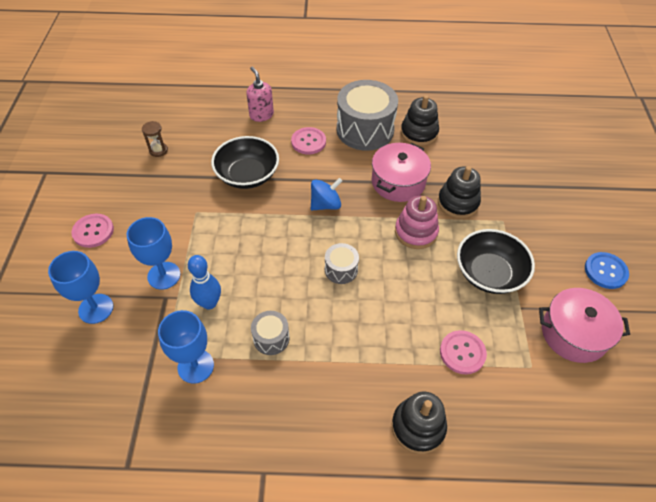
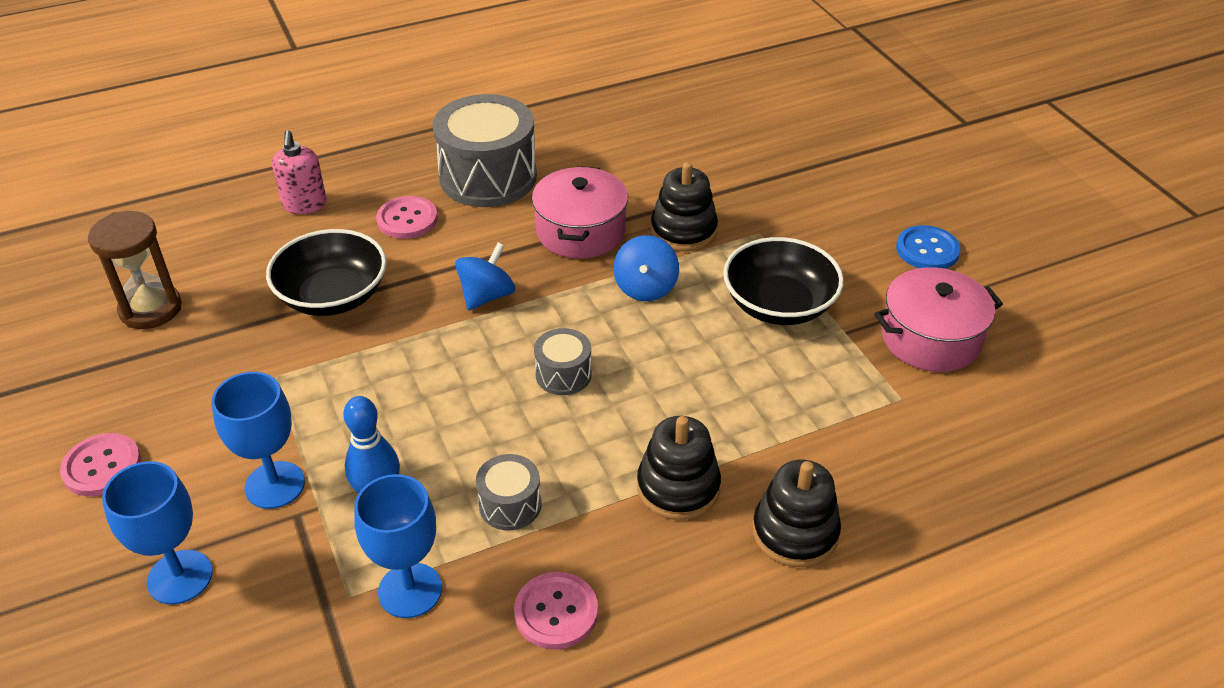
camera: 25 degrees left, 10 degrees down
brown hourglass [142,121,168,157] -> brown hourglass [88,211,182,329], size x1.79
pink soap dispenser [247,67,274,122] -> pink soap dispenser turned 135 degrees counterclockwise [272,130,327,214]
pink stacking toy [395,195,439,249] -> blue spinning top [614,235,679,301]
black stacking toy [401,95,439,146] -> black stacking toy moved to [637,416,721,520]
pink button [440,330,487,374] -> pink button moved to [514,572,598,650]

